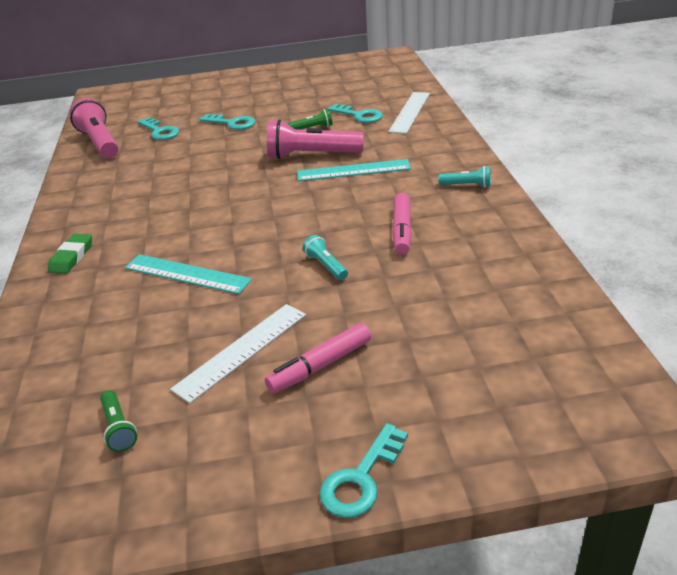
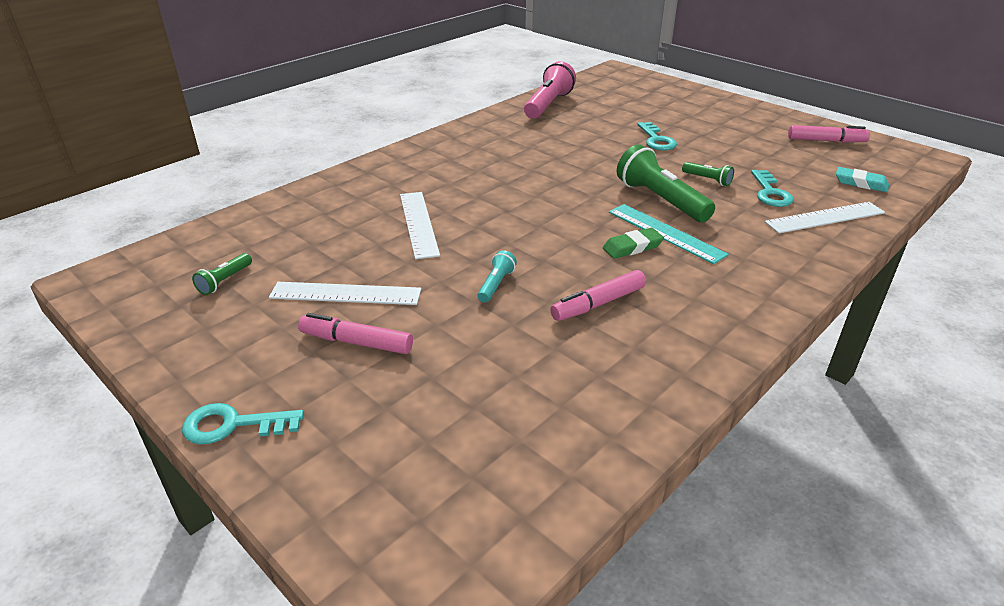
camera: 50 degrees right, 0 degrees up
green eraser [48,234,92,274] -> green eraser moved to [603,228,664,259]
turquoise ruler [125,254,252,294] -> white ruler [400,192,440,259]
turquoise key [138,117,180,140] -> none
pink flashlight [267,119,364,159] -> green flashlight [617,144,715,222]
turquoise flashlight [438,166,491,187] -> none
none -> pink marker [788,125,870,143]
none -> turquoise eraser [836,167,889,192]

